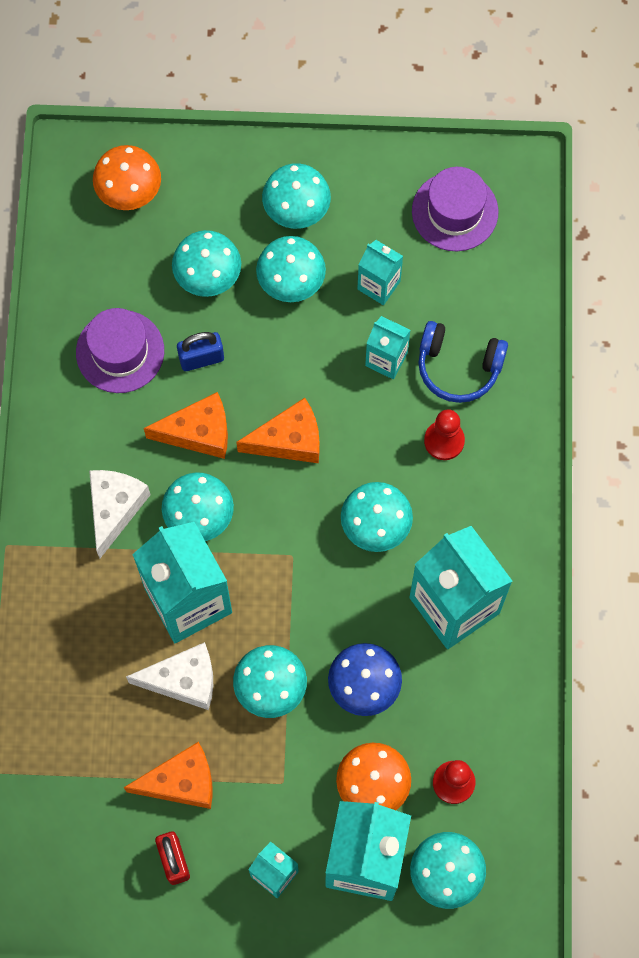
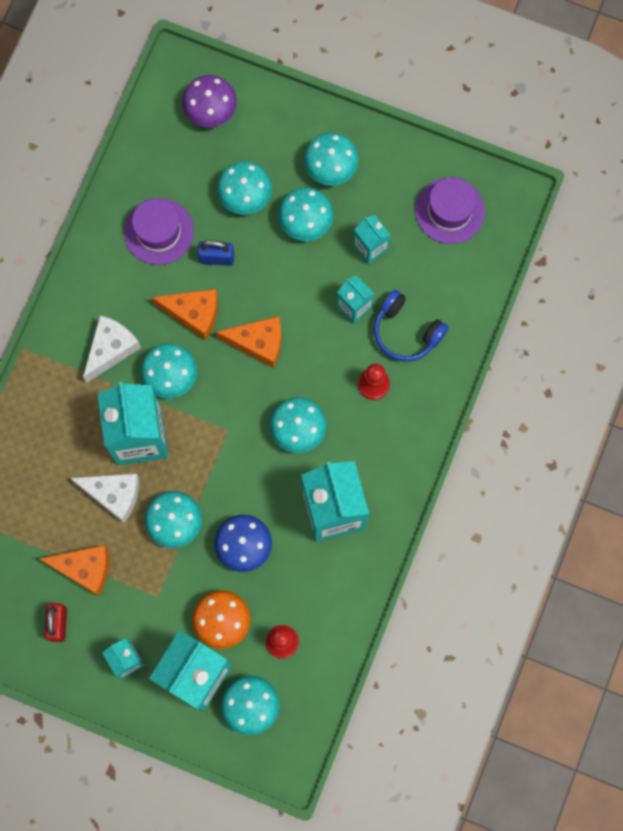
camera: 20 degrees right, 5 degrees up
orange mushroom [93,145,161,210] -> purple mushroom [182,75,237,128]

